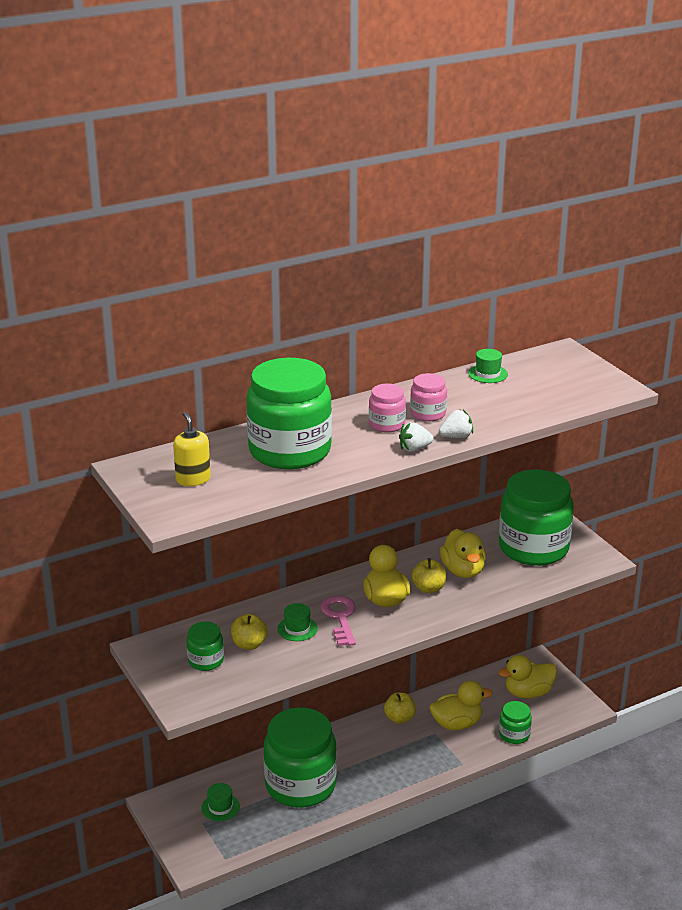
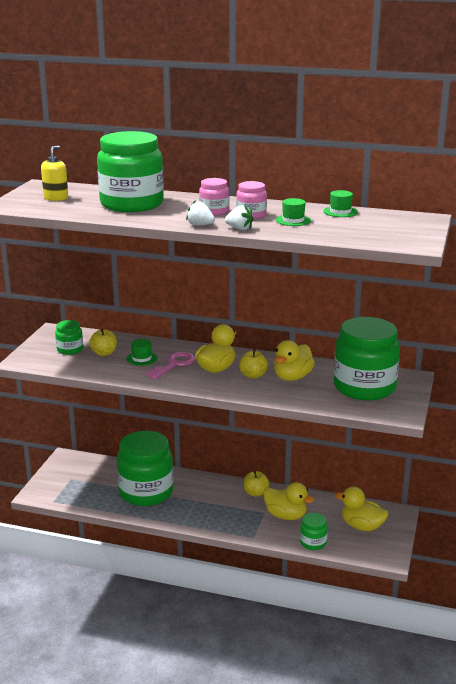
camera: 45 degrees right, 5 degrees down
green hat [201,783,240,821] -> green hat moved to [276,198,311,226]

